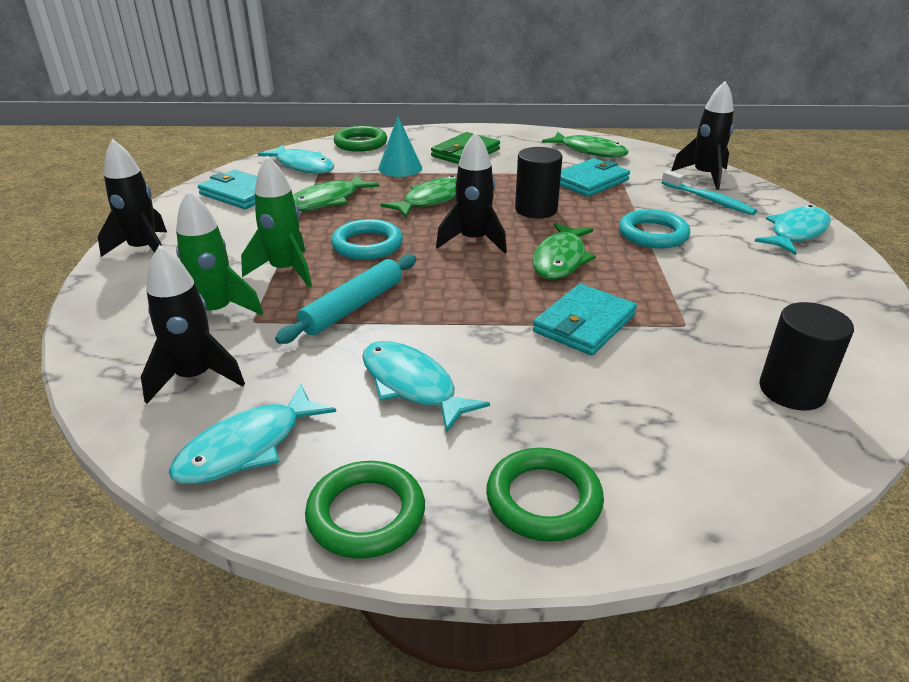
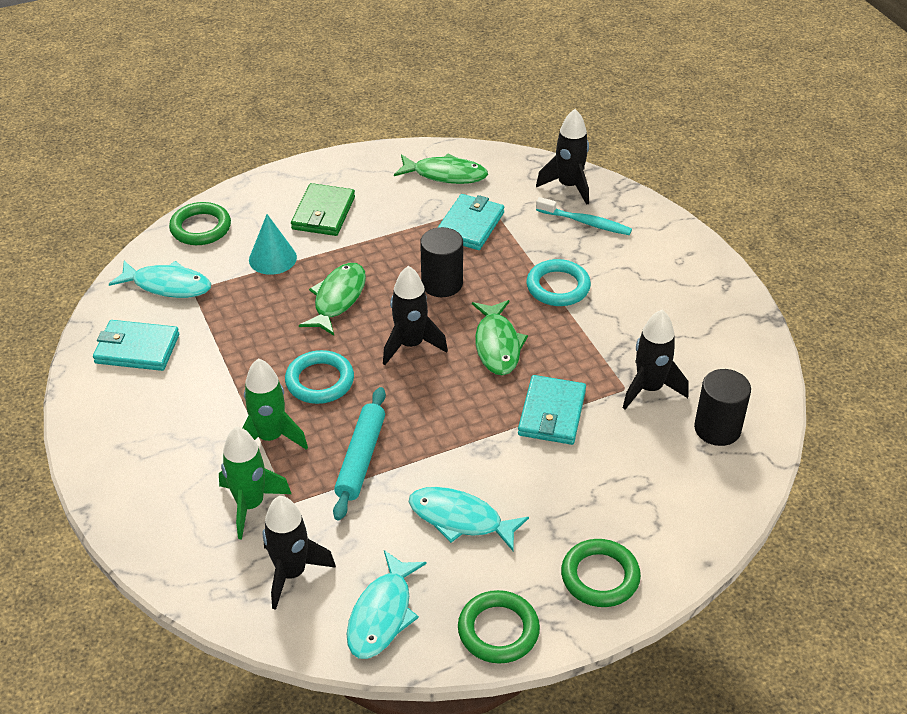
camera: 25 degrees left, 10 degrees up
black rocket [98,139,167,257] -> black rocket moved to [623,310,688,409]
green fish [293,174,380,211] -> none
turquoise fish [755,205,831,255] -> none

